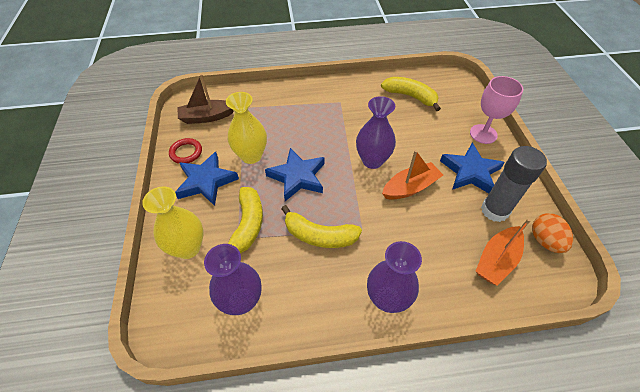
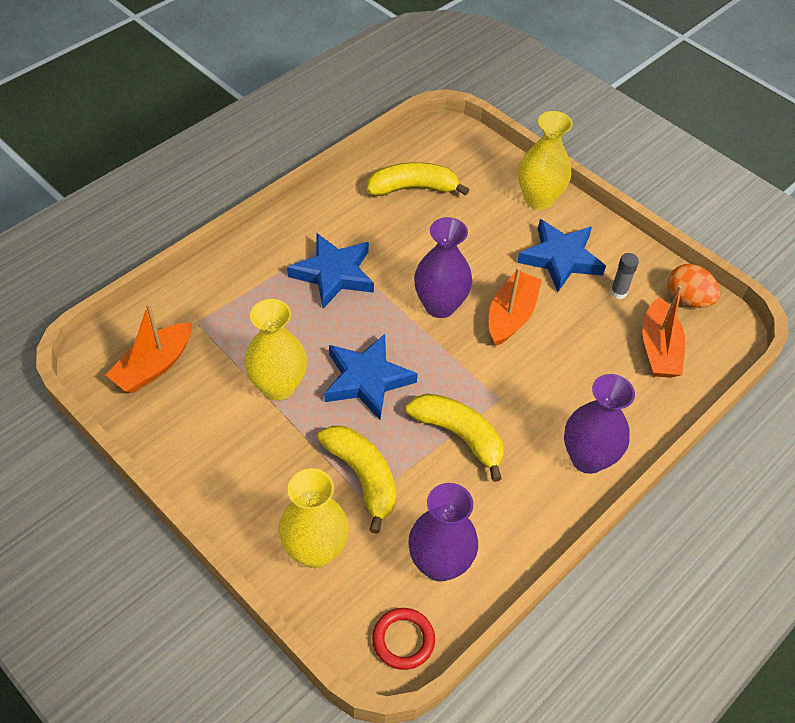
camera: 40 degrees left, 0 degrees up
red ring [169,138,202,164] -> red ring moved to [372,608,435,670]
blue star [175,152,239,206] -> blue star moved to [287,233,374,308]
brown boat [178,74,234,124] -> orange boat [106,303,192,393]
yellow banana [281,205,362,248] -> yellow banana turned 120 degrees counterclockwise [405,394,504,482]
pink goblet [470,76,523,144] -> yellow vase [518,111,573,210]
grey glue stick [481,146,547,222] -> grey glue stick [610,253,639,299], size x0.47

